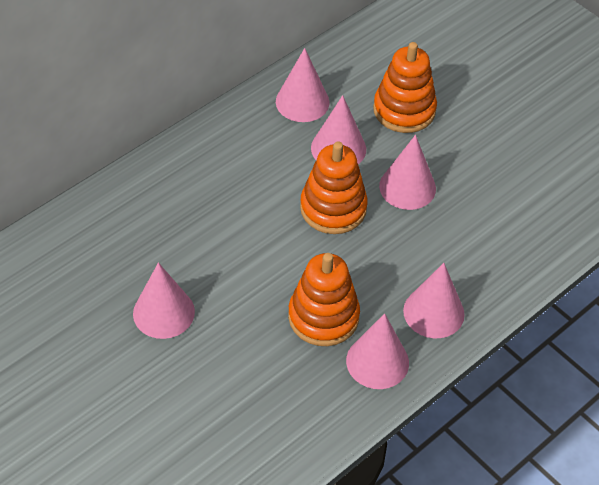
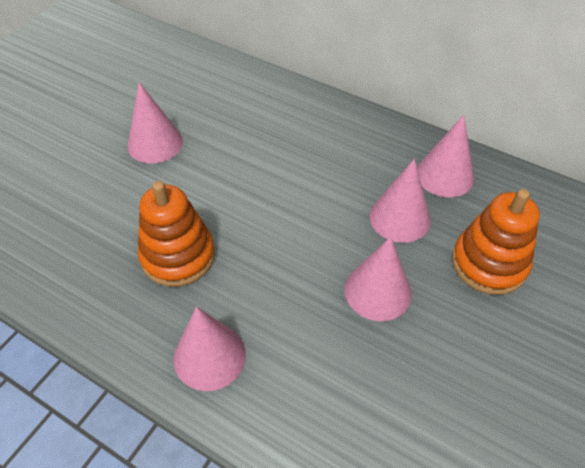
camera: 75 degrees right, 0 degrees up
orange stacking toy [300,142,368,234] -> none
pink cone [346,313,409,389] -> none

